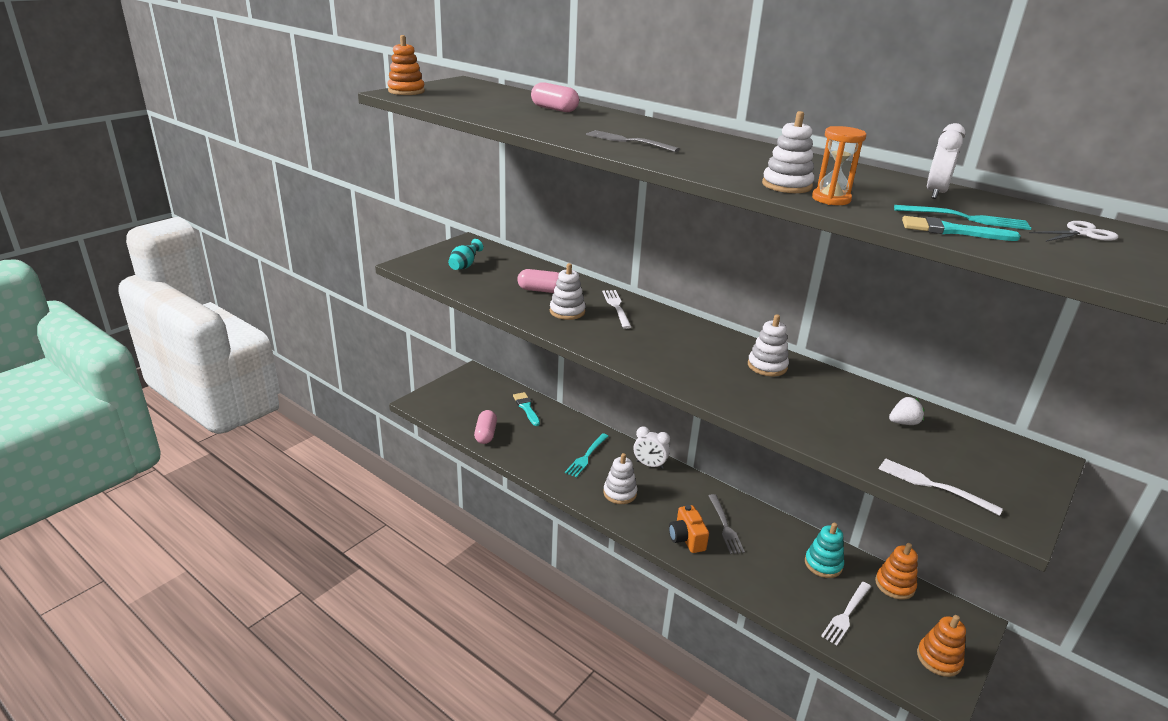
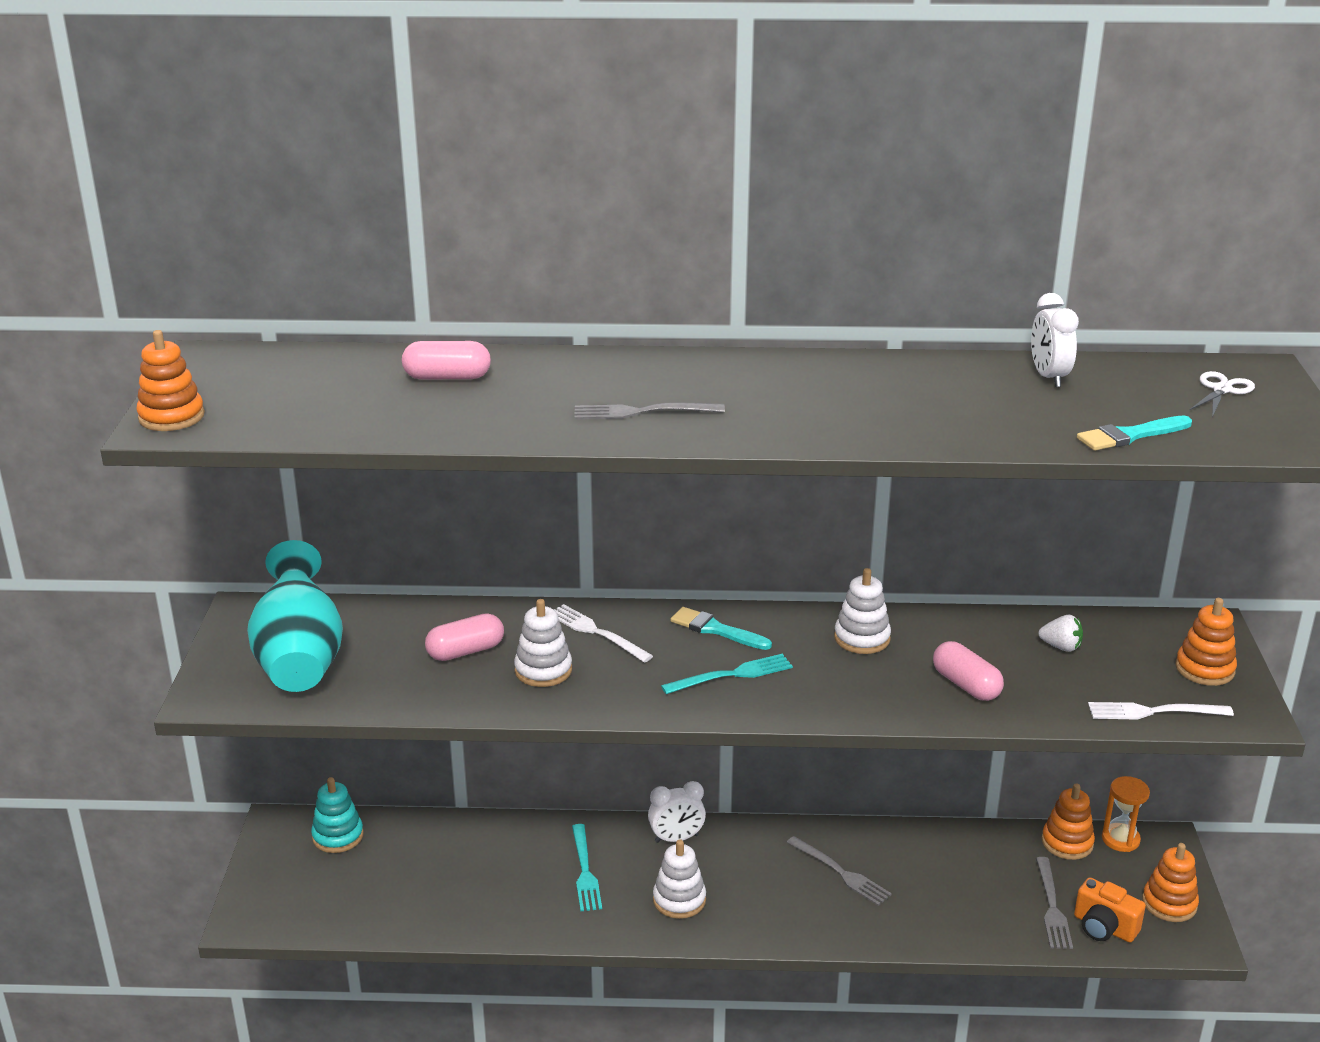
camera: 35 degrees left, 0 degrees up
turquoise vase [448,239,483,270] -> turquoise vase [247,540,343,692], size x2.24
pink capsule [474,410,497,444] -> pink capsule moved to [933,641,1004,701]
turquoise brush [513,392,540,426] -> turquoise brush moved to [670,607,772,650]
orange camera [669,505,709,553] -> orange camera moved to [1074,877,1146,943]
white stacking toy [762,111,814,193] -> none
turquoise stacking toy [805,523,844,578] -> turquoise stacking toy moved to [311,777,364,853]
orange hourglass [812,126,866,205] -> orange hourglass moved to [1102,776,1150,852]
white fork [821,582,871,645] -> grey fork [1036,857,1073,949]
white strawberry [889,397,924,425] -> white strawberry turned 75 degrees clockwise [1039,615,1083,652]
turquoise fork [894,205,1031,230] -> turquoise fork moved to [661,654,793,694]
none -> orange stacking toy [1176,598,1237,686]

